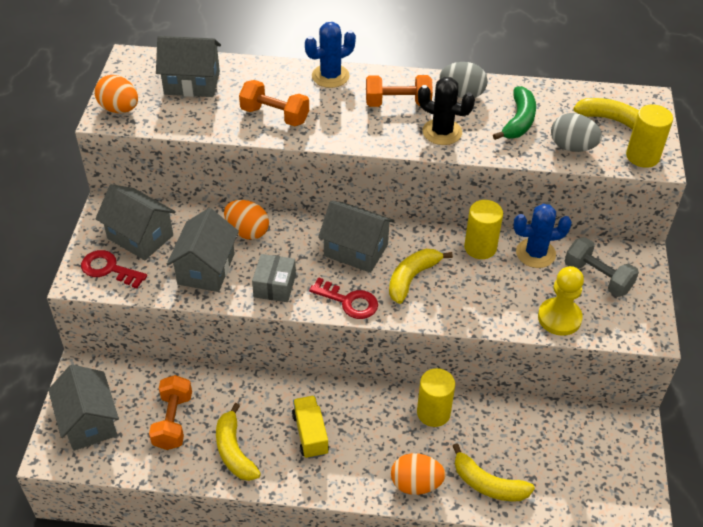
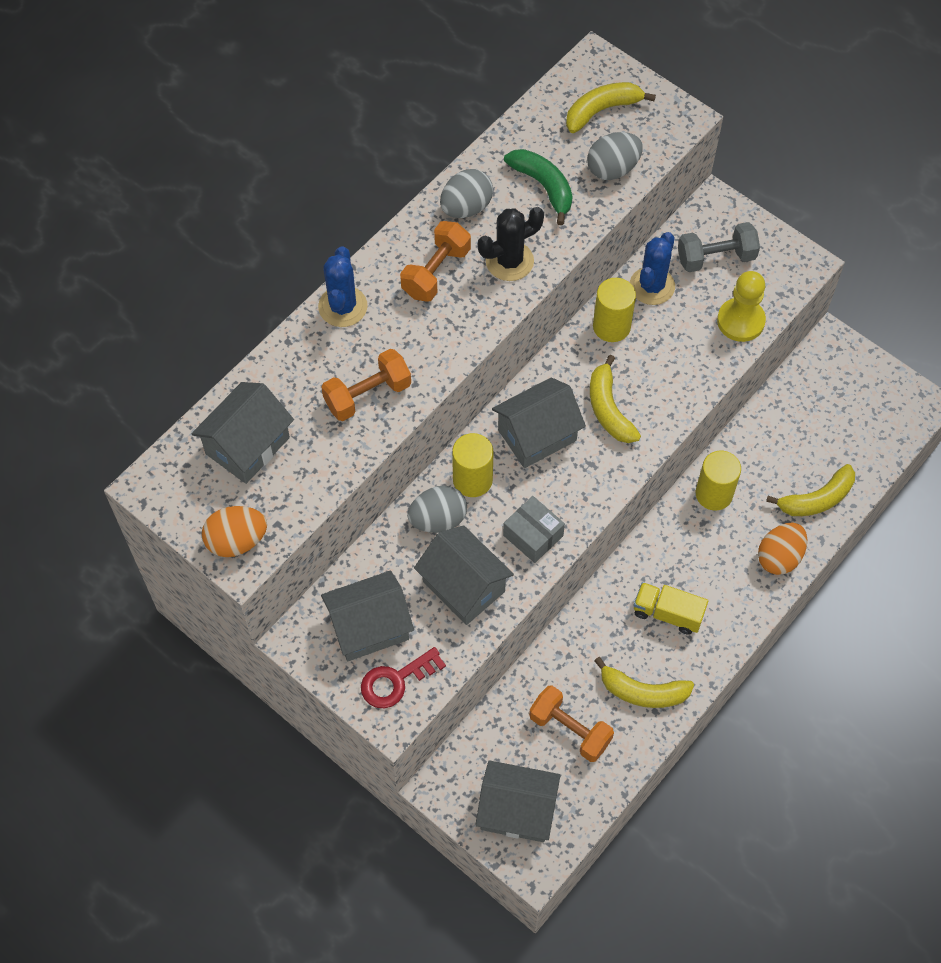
camera: 55 degrees left, 15 degrees up
orange egg [224,200,269,240] -> grey egg [407,486,467,533]
red key [309,277,378,319] -> none
yellow cylinder [626,104,673,168] -> yellow cylinder moved to [452,433,494,497]

